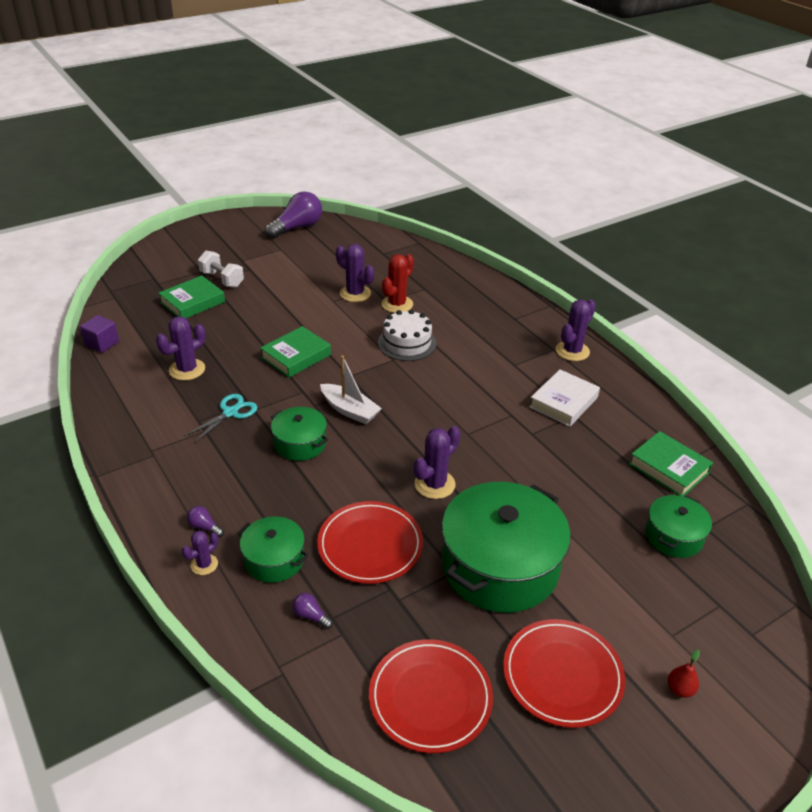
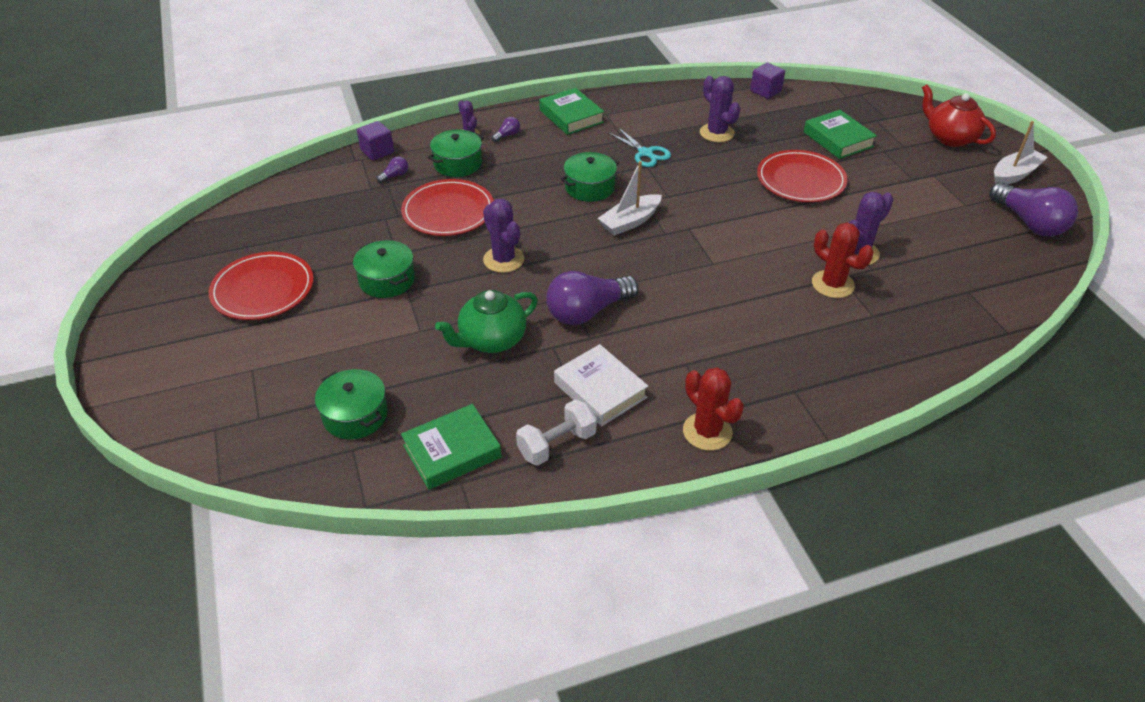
camera: 105 degrees right, 5 degrees up
white dumbbell [198,251,244,288] -> white dumbbell moved to [516,399,597,466]
green book [260,326,331,378] -> green book moved to [539,88,604,135]
red plate [369,639,493,753] -> red plate moved to [757,150,848,202]
white cake [378,309,436,361] -> none
green pot [442,482,571,613] -> green pot [353,240,415,298], size x0.51
purple cactus [556,299,596,361] -> red cactus [683,367,744,451]
red pear [668,650,700,698] -> none
none -> purple cube [357,121,394,161]
none -> green teapot [435,290,538,353]
none -> purple light bulb [546,271,639,325]
none -> red teapot [922,84,996,147]
none -> white boat [994,121,1048,184]

